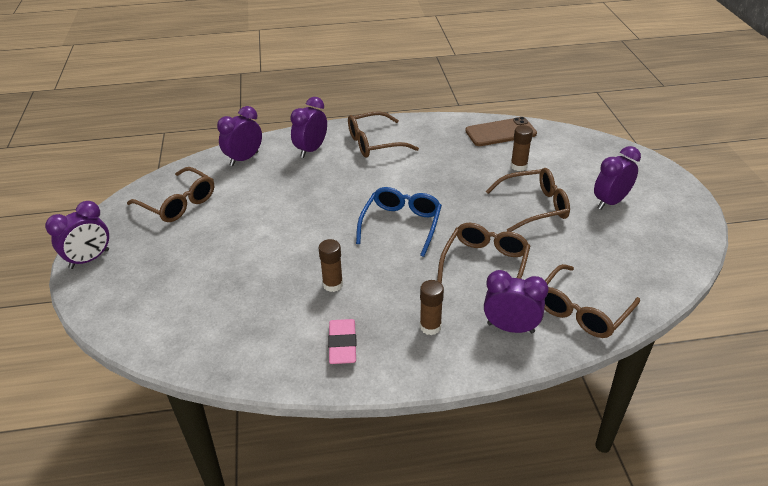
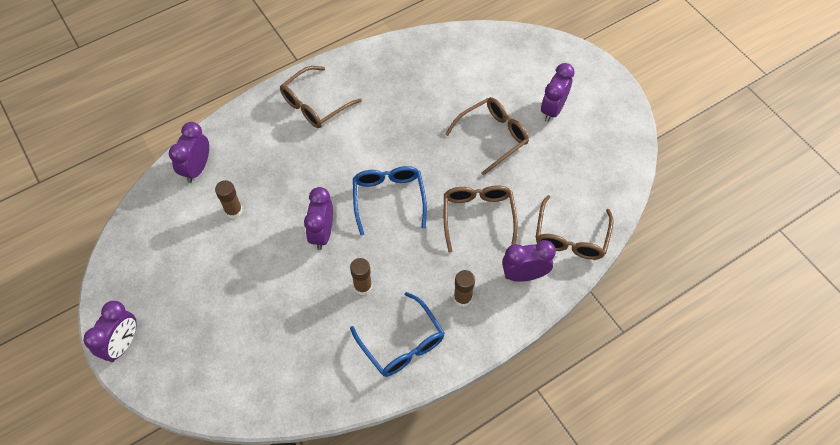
camera: 25 degrees left, 20 degrees up
brown glasses [127,167,214,222] -> none
purple clock [290,97,327,158] -> purple clock moved to [304,187,333,250]
pink eraser [328,319,357,364] -> blue glasses [350,292,445,377]
brown phone [465,117,537,146] -> none
brown glue stick [511,125,533,171] -> brown glue stick moved to [215,180,243,219]

